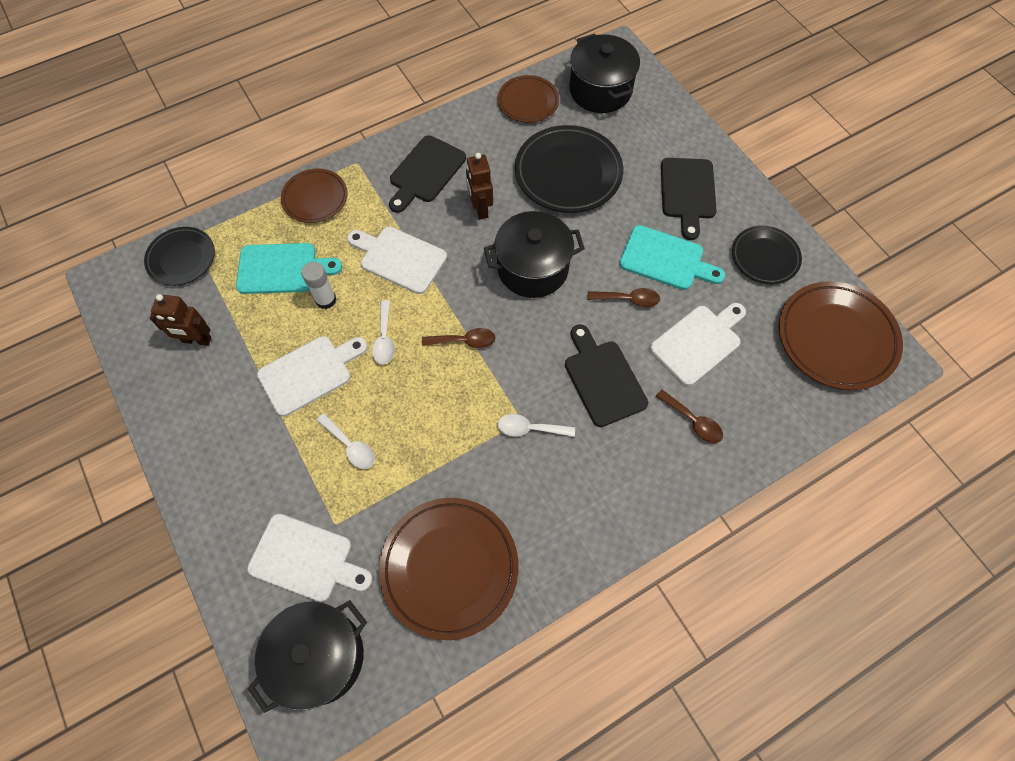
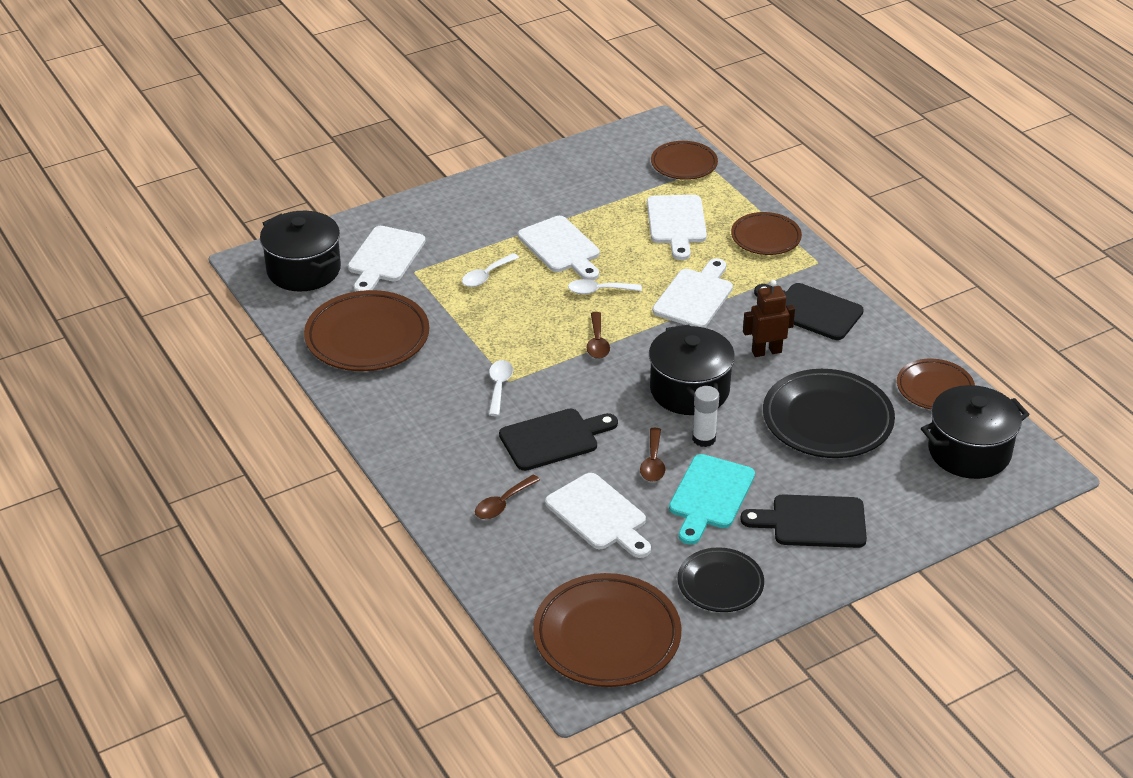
camera: 90 degrees right, 25 degrees down
black plate [144,227,215,286] -> brown plate [651,141,718,180]
brown robot [149,294,211,346] -> none
turquoise cutting board [236,243,342,294] -> white cutting board [647,195,707,260]
white glue stick [301,262,337,309] -> white glue stick moved to [692,386,719,447]

